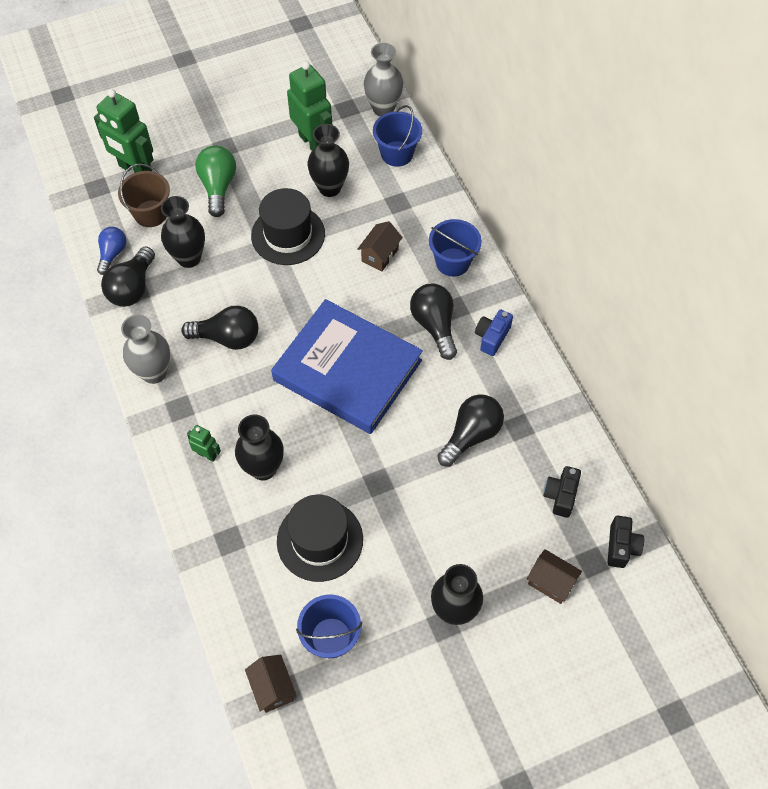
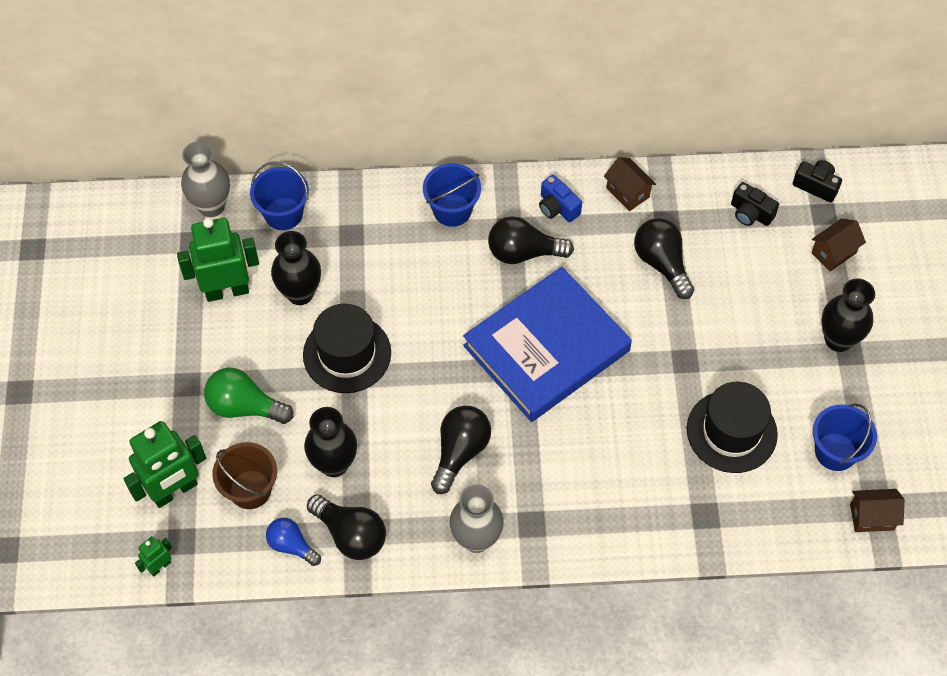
camera: 70 degrees left, 0 degrees up
green robot [187,425,221,462] -> green robot moved to [135,536,172,576]
black vase [235,414,284,481] -> none
brown house [357,221,403,271] -> brown house moved to [604,157,656,211]

